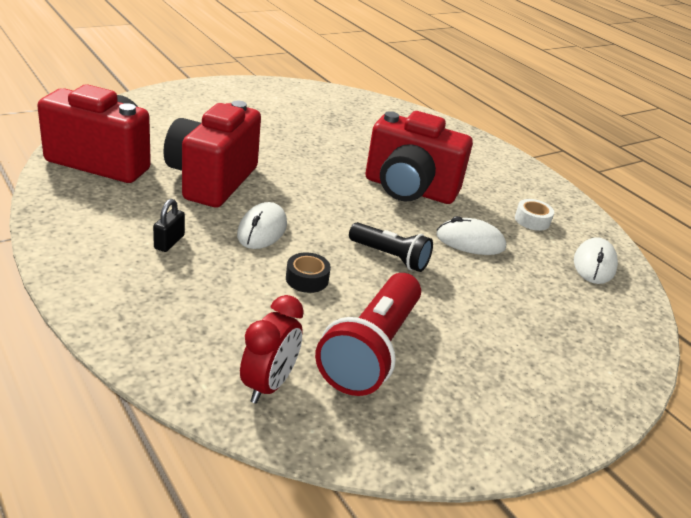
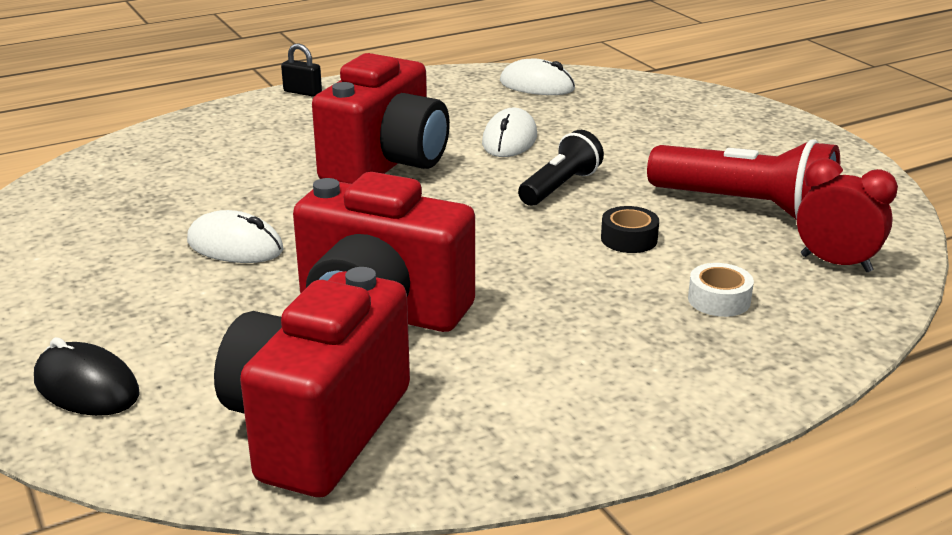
camera: 80 degrees left, 5 degrees down
black padlock [153,199,185,252] -> black padlock moved to [281,43,322,97]
white mouse [237,202,287,249] -> white mouse moved to [187,210,284,263]
white tape [515,199,554,231] -> white tape moved to [688,263,754,317]
none -> black mouse [34,337,140,416]

